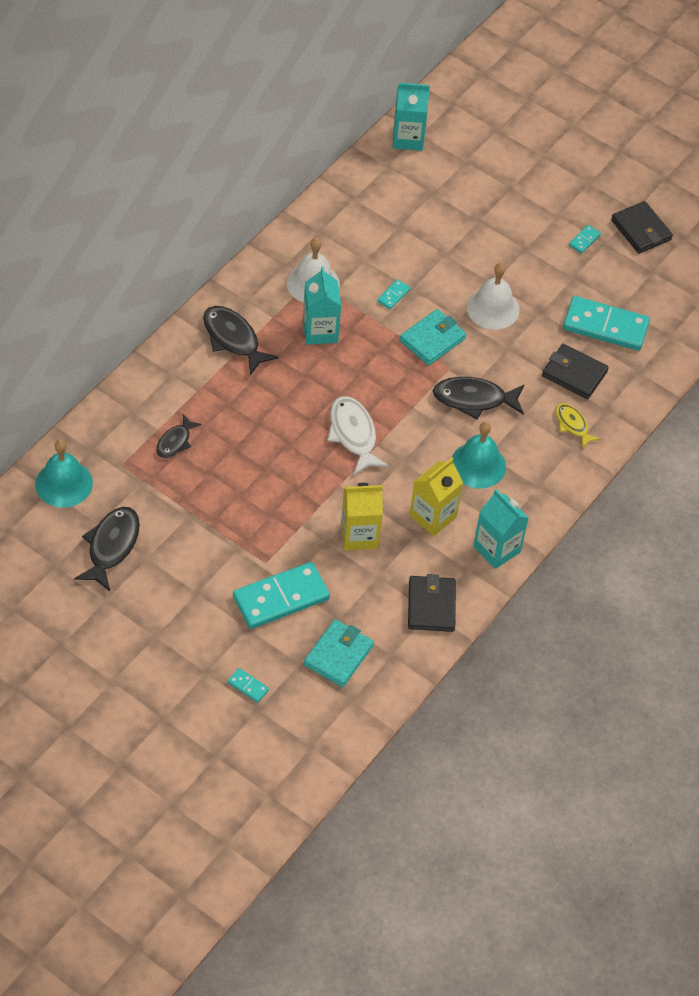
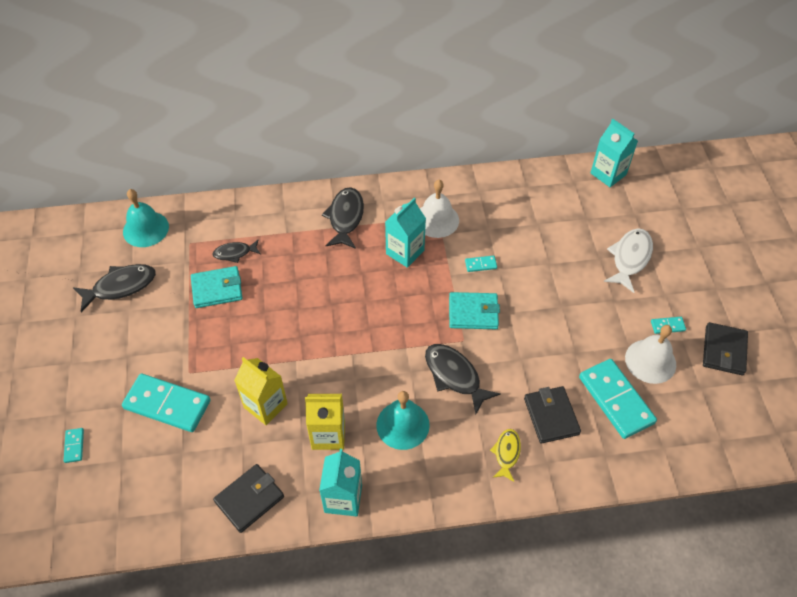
camera: 50 degrees right, 0 degrees up
turquoise wallet [304,619,374,687] -> turquoise wallet moved to [191,266,243,308]
white fish [327,396,389,475] -> white fish moved to [604,229,653,293]
white bell [467,263,519,330] -> white bell moved to [625,325,676,384]

